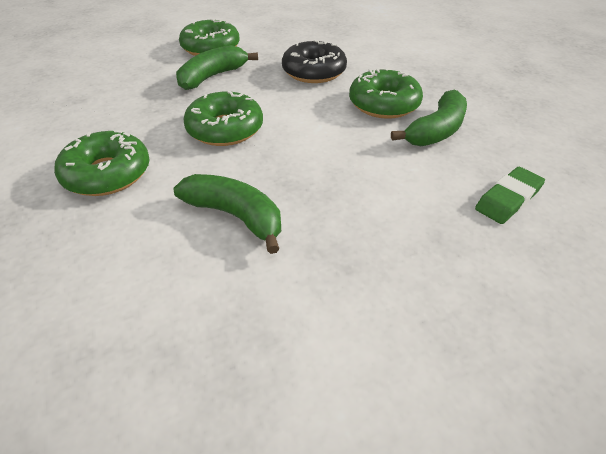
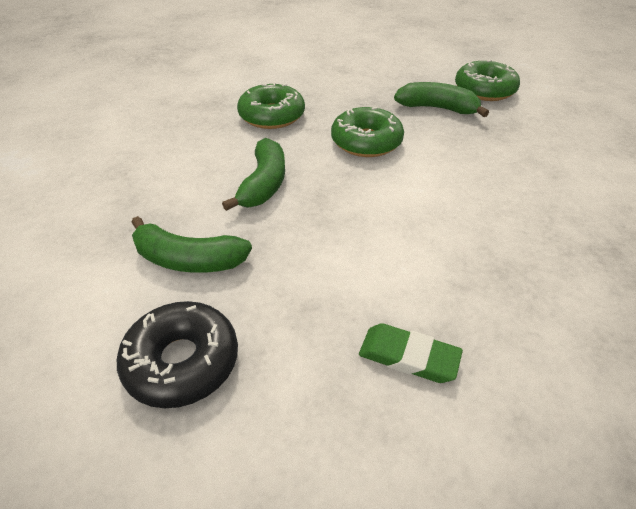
camera: 65 degrees right, 0 degrees up
black donut [282,40,347,83] -> black donut moved to [117,301,238,408]
green donut [349,67,423,119] -> none
green banana [391,89,467,146] -> green banana moved to [131,216,252,273]

